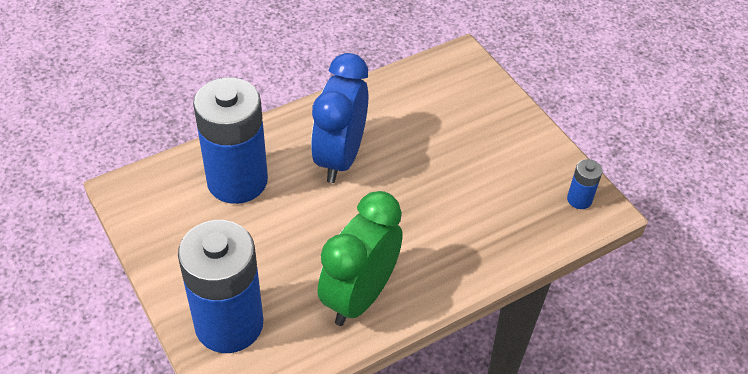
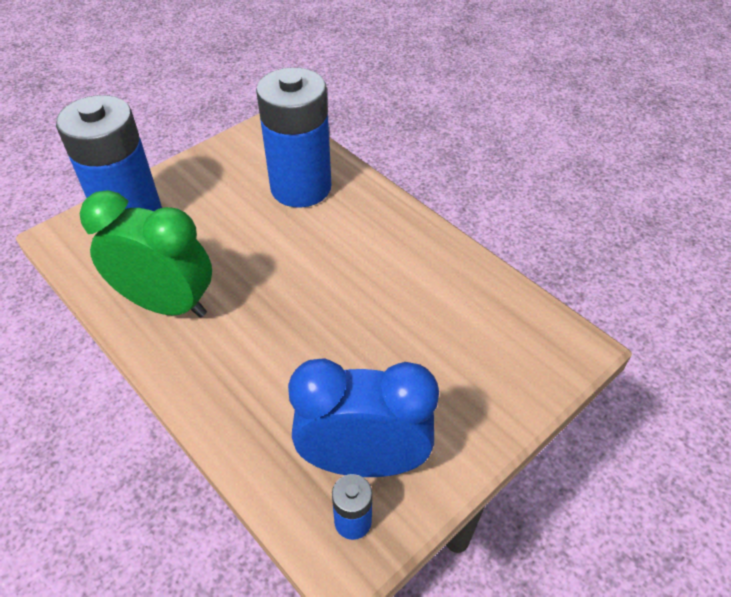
camera: 80 degrees right, 0 degrees up
blue clock [311,53,368,183] -> blue clock moved to [288,358,439,477]

